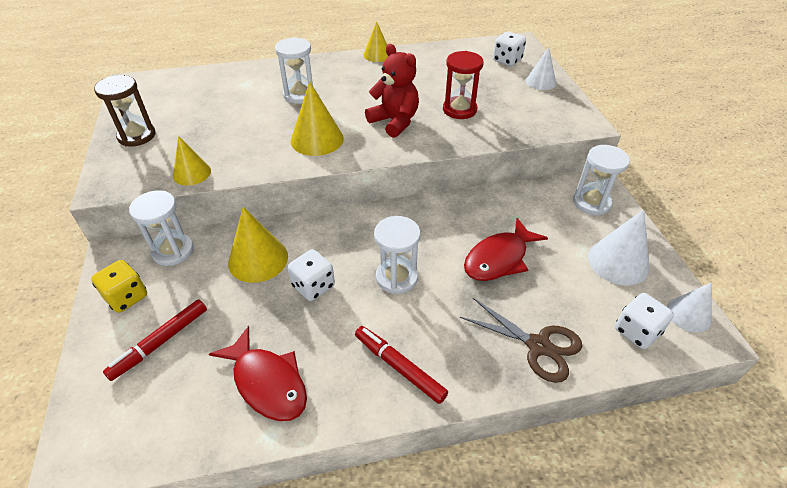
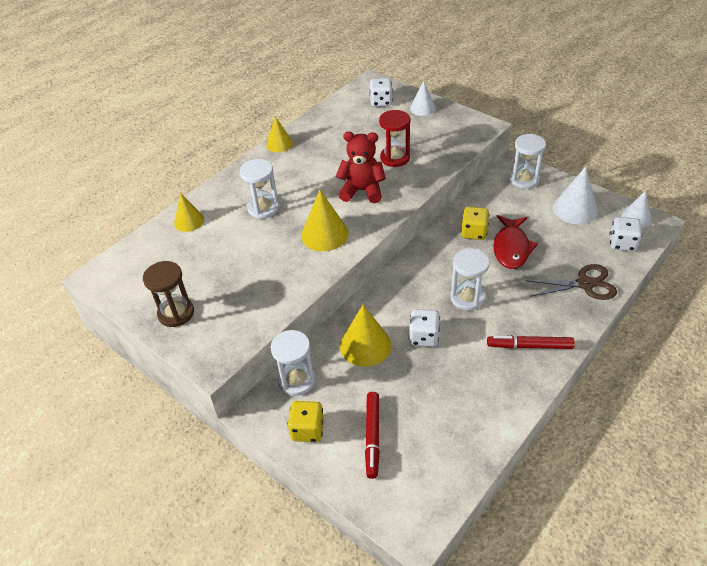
camera: 35 degrees left, 0 degrees up
yellow cone [173,136,211,186] -> yellow cone moved to [174,193,204,232]
red fish [209,326,307,421] -> none
none -> yellow dice [461,207,489,240]

